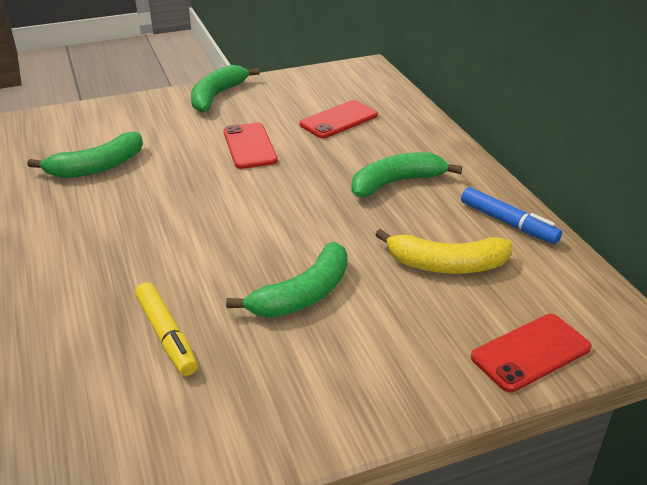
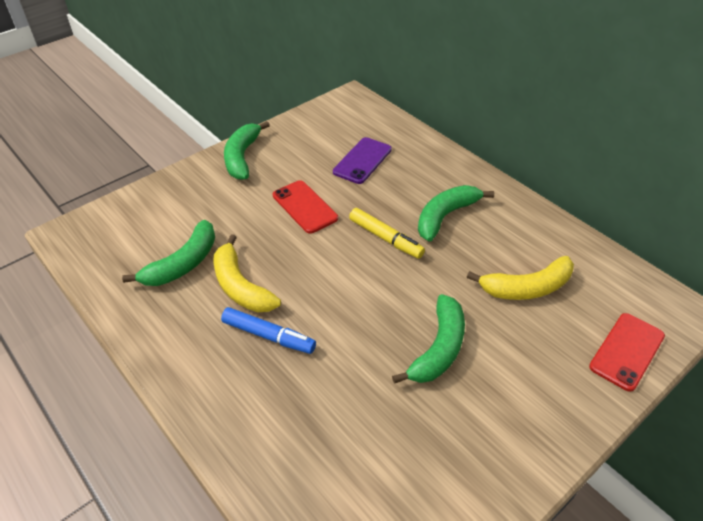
camera: 20 degrees left, 10 degrees up
yellow marker [135,282,198,376] -> yellow marker moved to [349,208,425,259]
red phone [299,100,378,138] -> purple phone [333,137,392,184]
blue marker [461,187,562,244] -> blue marker moved to [221,307,316,354]
none -> yellow banana [213,234,281,312]

